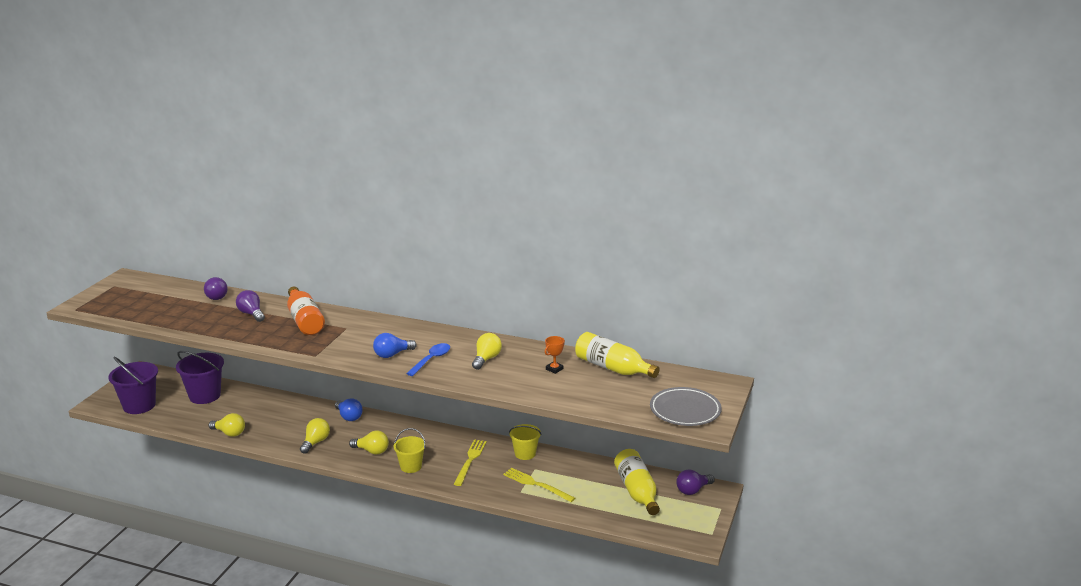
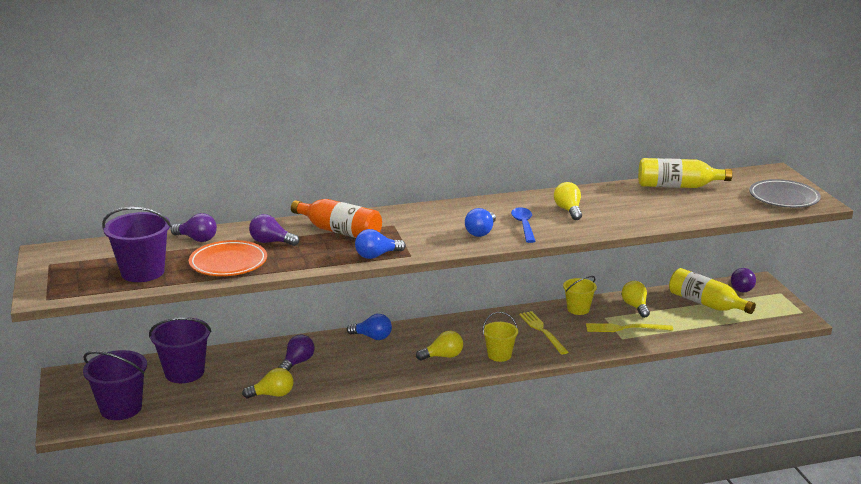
camera: 35 degrees left, 0 degrees up
yellow light bulb [300,418,330,454] -> yellow light bulb moved to [622,281,650,318]
orange trophy [545,336,565,374] -> none
none -> purple bucket [102,207,171,282]
none -> orange plate [189,240,267,276]
none -> purple light bulb [278,334,314,371]
none -> blue light bulb [355,229,406,259]

